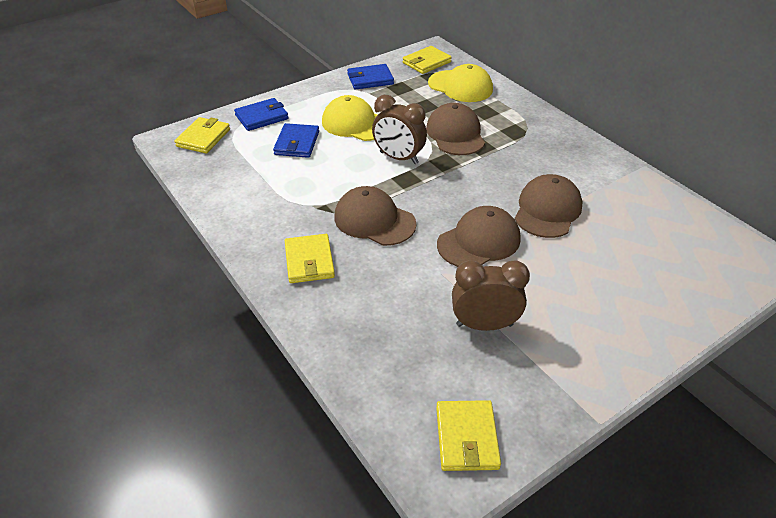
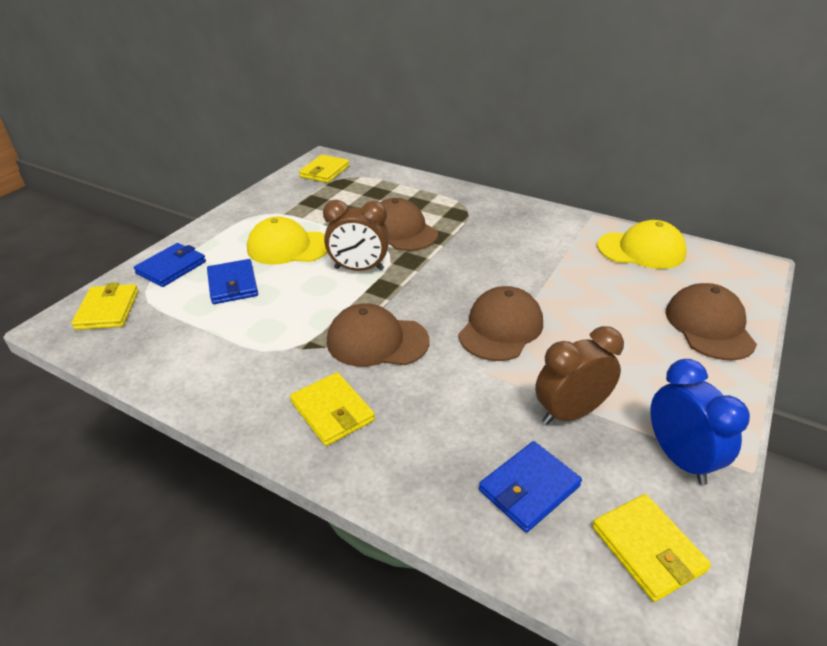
camera: 25 degrees left, 5 degrees down
blue wallet [347,64,394,90] -> blue wallet moved to [479,441,582,532]
yellow cap [428,64,493,102] -> yellow cap moved to [597,220,687,269]
brown cap [515,174,583,238] -> brown cap moved to [666,283,757,360]
none -> blue clock [650,359,750,485]

